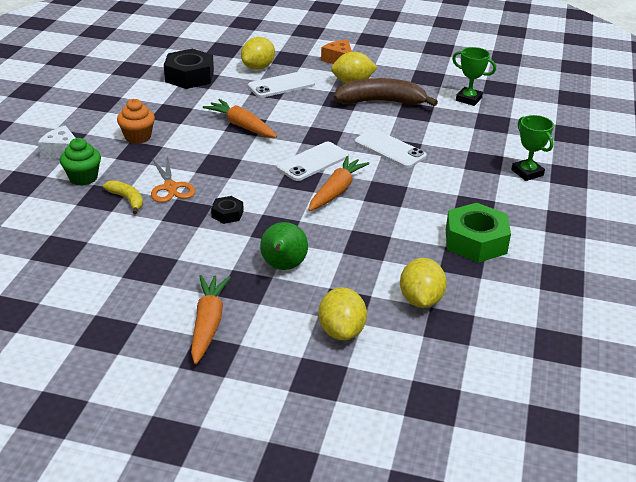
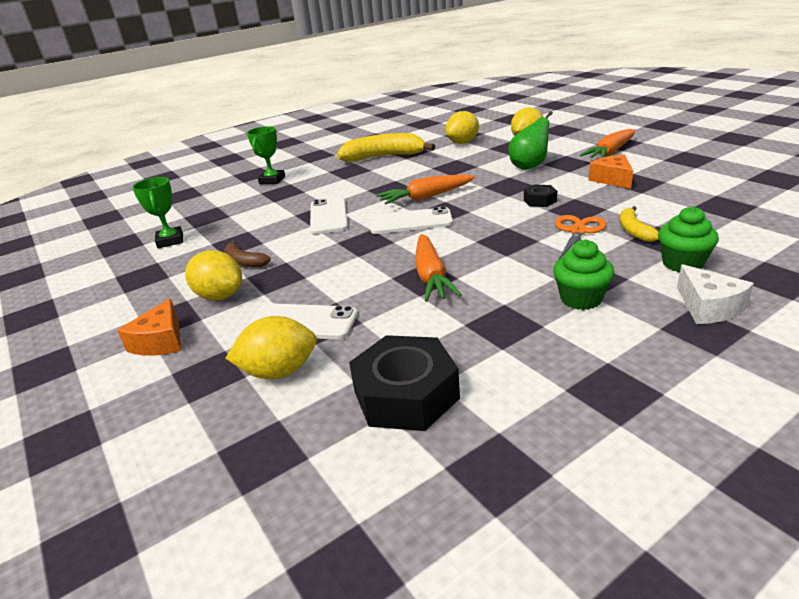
camera: 135 degrees left, 5 degrees down
orange cupcake [117,99,155,144] -> green cupcake [553,240,615,310]
brown banana [334,78,438,106] -> brown banana [224,241,271,268], size x0.51
green nut [446,203,511,263] -> yellow banana [337,133,435,162]
none -> orange cheese [588,155,633,189]

